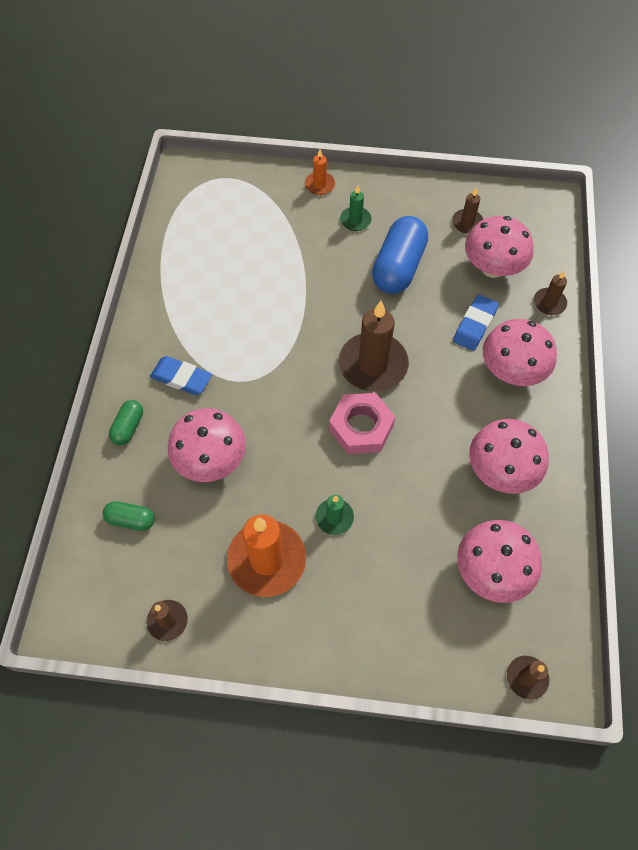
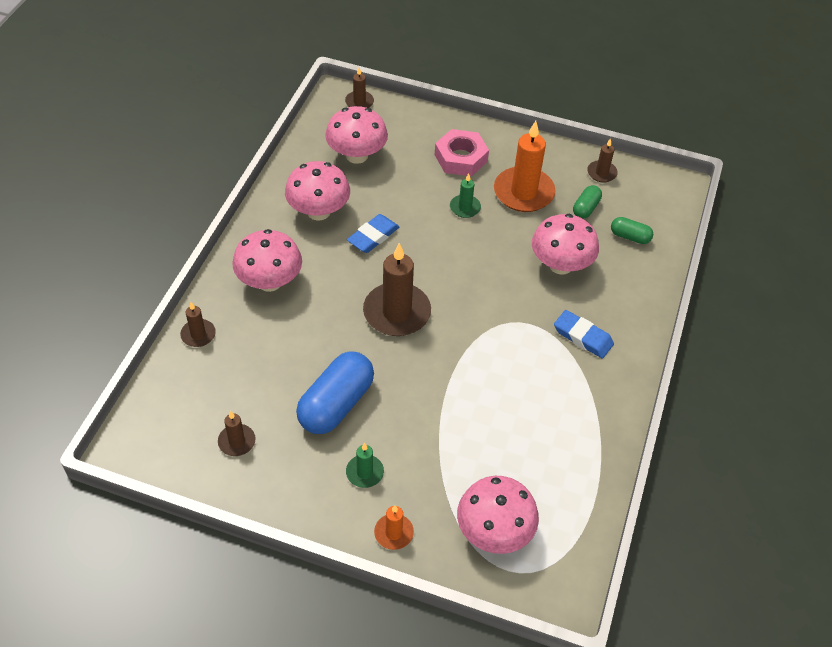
camera: 170 degrees left, 10 degrees down
green capsule [109,400,143,445] -> green capsule moved to [573,185,602,219]
pink nut [329,393,395,454] -> pink nut moved to [435,129,489,176]
blue eraser [453,295,499,351] -> blue eraser moved to [347,214,399,253]
pink mushroom [465,216,534,278] -> pink mushroom moved to [457,476,539,554]

